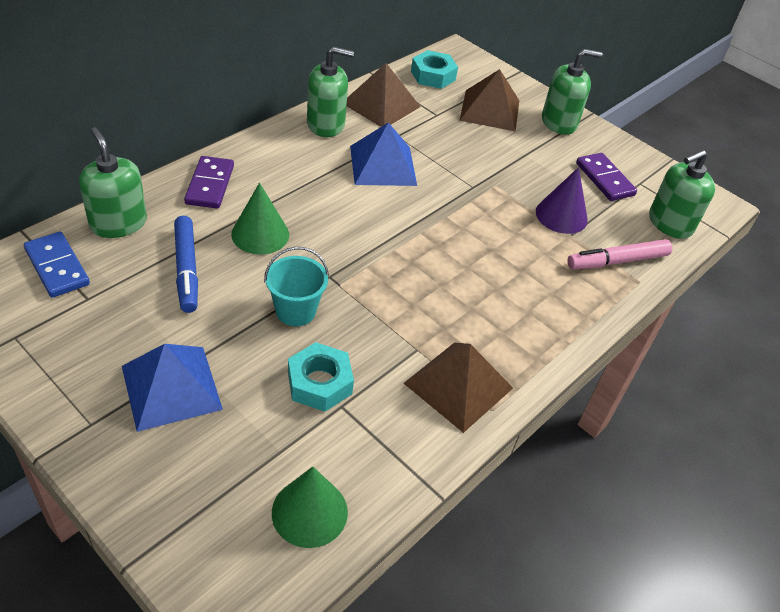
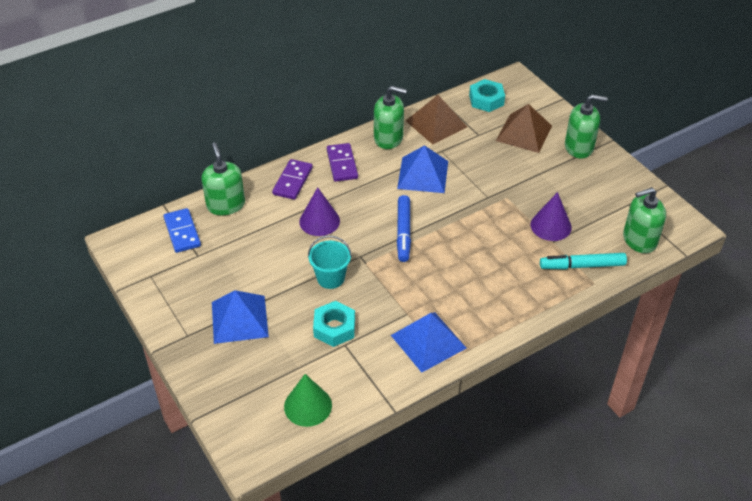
camera: 20 degrees right, 0 degrees up
blue marker [174,216,198,313] -> blue marker moved to [397,195,411,262]
green cone [231,183,289,255] -> purple cone [299,187,340,236]
brown pyramid [404,343,513,433] -> blue pyramid [391,312,466,373]
pink marker [567,239,672,269] -> turquoise marker [540,253,627,269]
purple domino [576,153,637,201] -> purple domino moved to [327,143,358,182]

